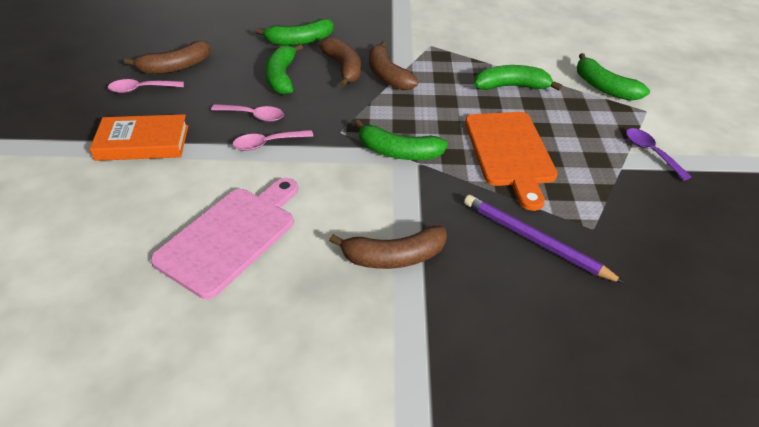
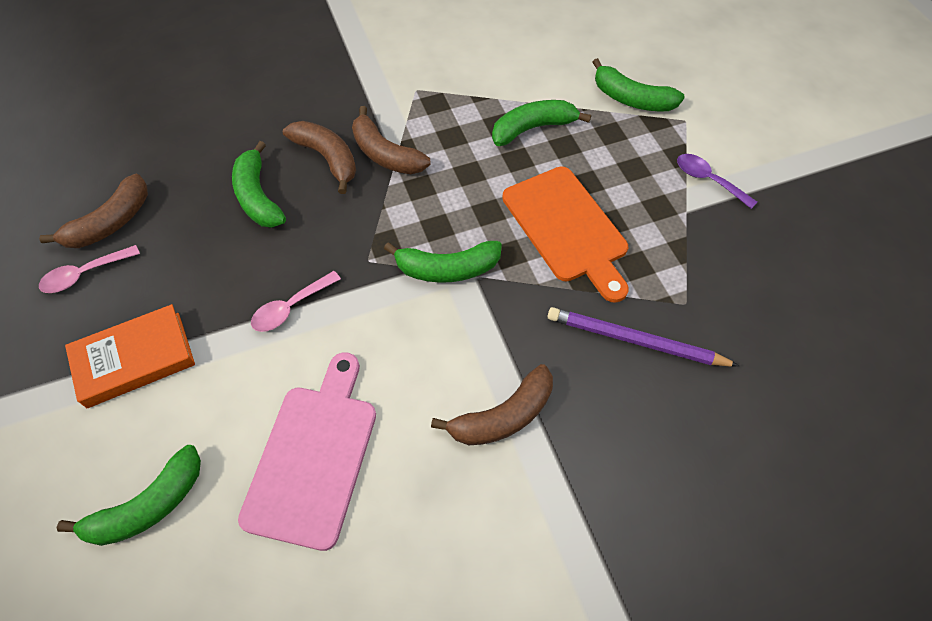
camera: 20 degrees left, 15 degrees up
pink spoon [211,104,284,122] -> none
green banana [255,19,333,46] -> green banana moved to [56,445,201,546]

